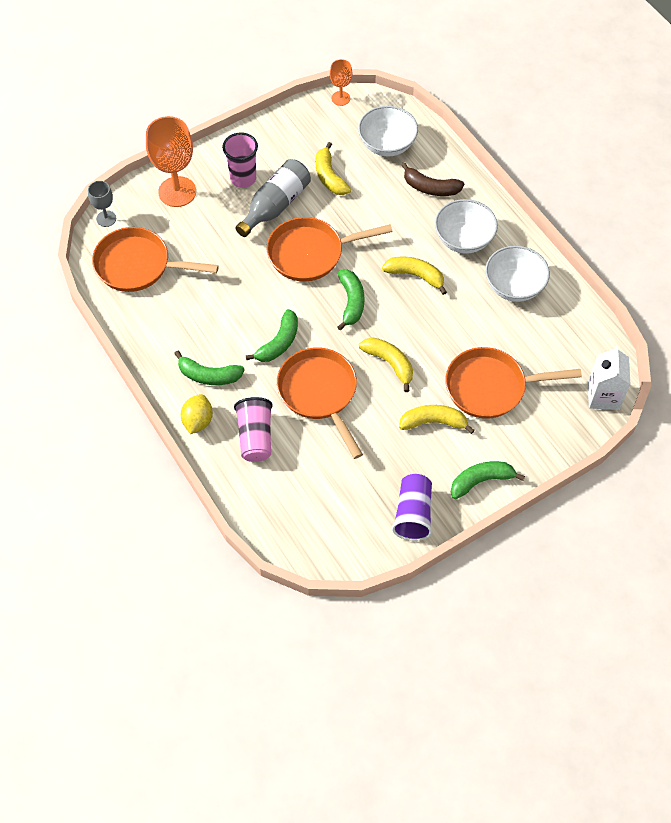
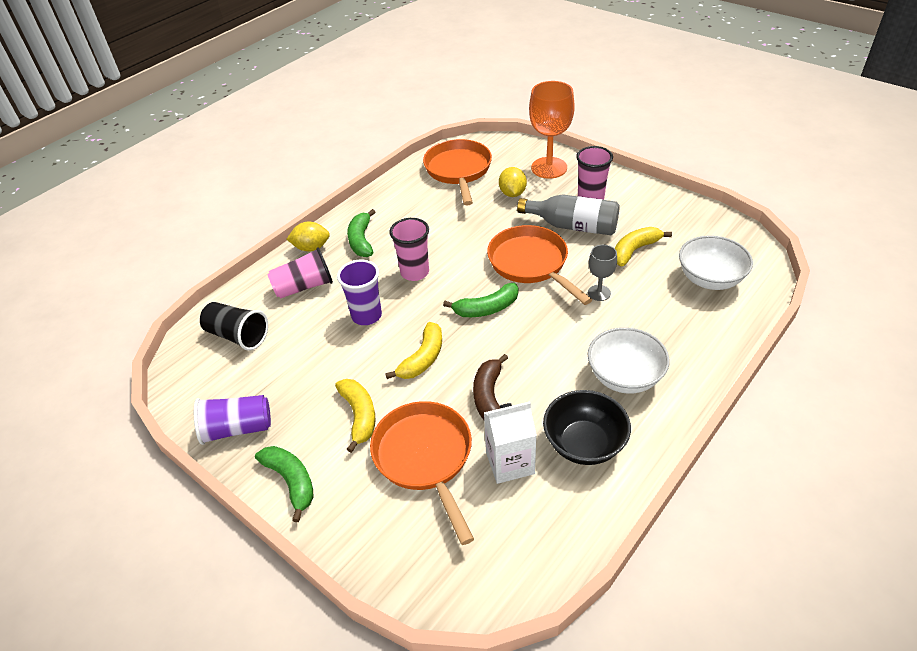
camera: 75 degrees right, 15 degrees down
grey goblet [88,181,116,227] -> grey goblet moved to [588,245,617,301]
green banana [246,309,298,362] -> pink cup [389,218,429,281]
orange pan [277,347,363,459] -> purple cup [337,260,382,325]
orange goblet [330,59,352,106] -> none
yellow banana [382,257,447,295] -> none
brown banana [401,162,464,196] -> brown banana moved to [473,354,508,420]
white bowl [485,246,550,302] -> black bowl [543,390,631,465]
white carton [588,345,631,410] -> white carton moved to [484,402,537,484]
none -> black cup [200,302,268,351]
none -> yellow lemon [499,167,527,197]

